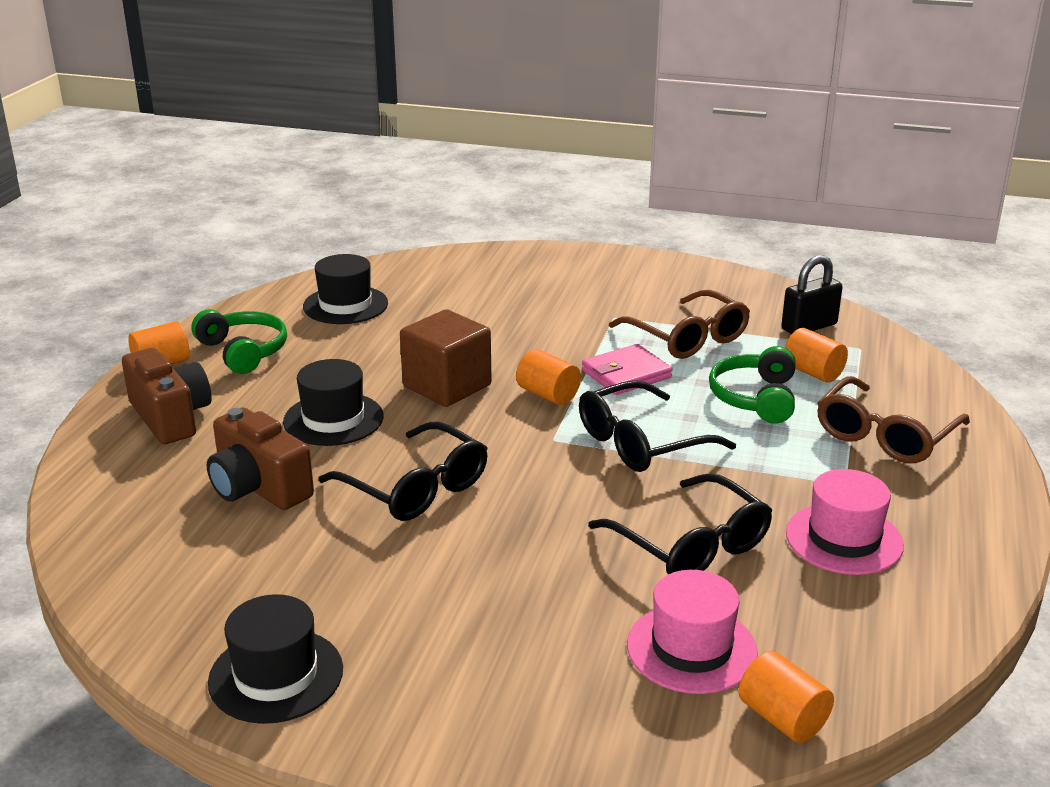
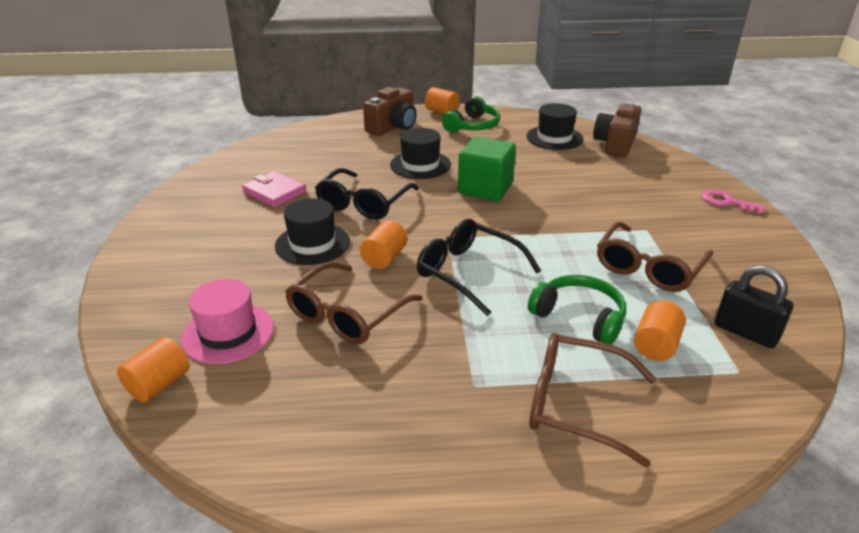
camera: 70 degrees right, 5 degrees up
brown camera [207,407,314,510] -> brown camera moved to [593,102,641,157]
black hat [208,594,343,724] -> black hat moved to [275,198,350,265]
brown cube [400,309,492,407] -> green cube [458,136,516,201]
orange cylinder [516,349,581,405] -> orange cylinder moved to [360,220,407,269]
pink wallet [582,344,672,395] -> pink wallet moved to [242,171,306,207]
black glasses [588,473,773,574] -> brown glasses [285,262,423,344]
green headphones [709,346,796,423] -> green headphones turned 45 degrees clockwise [528,275,626,345]
pink hat [786,469,904,575] -> none
none -> pink key [702,190,765,214]

